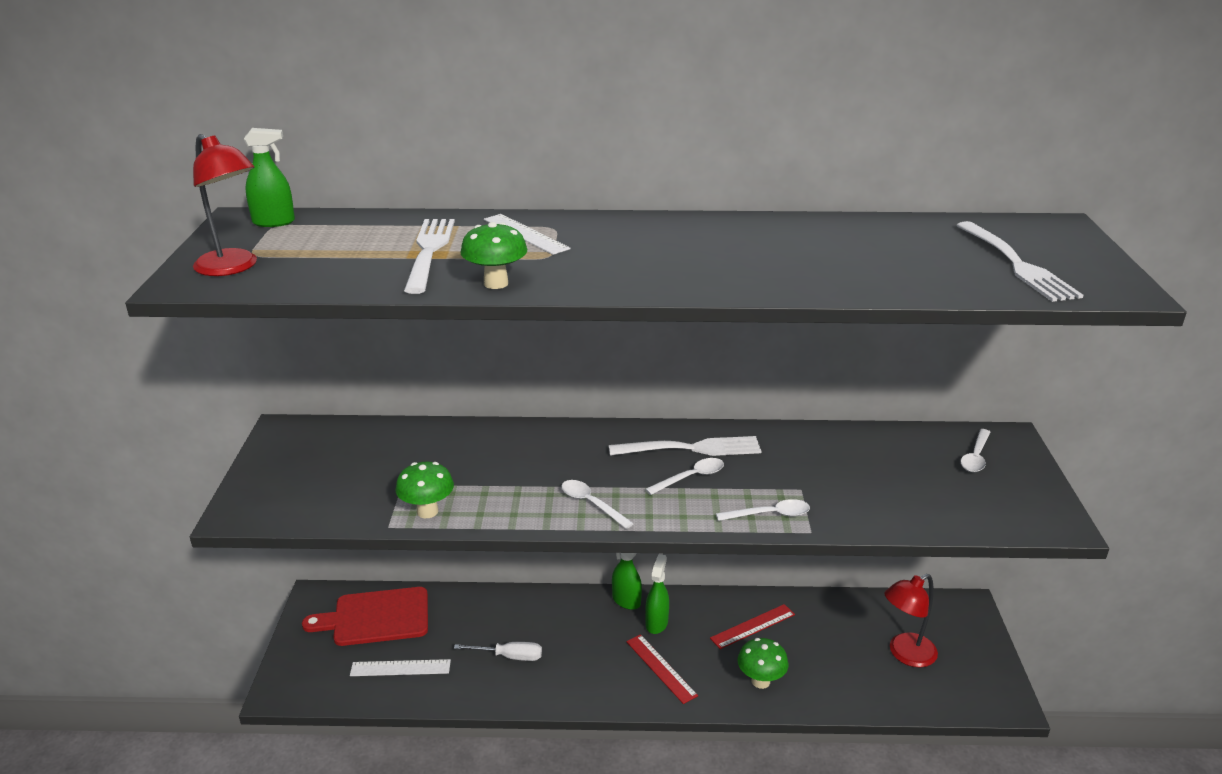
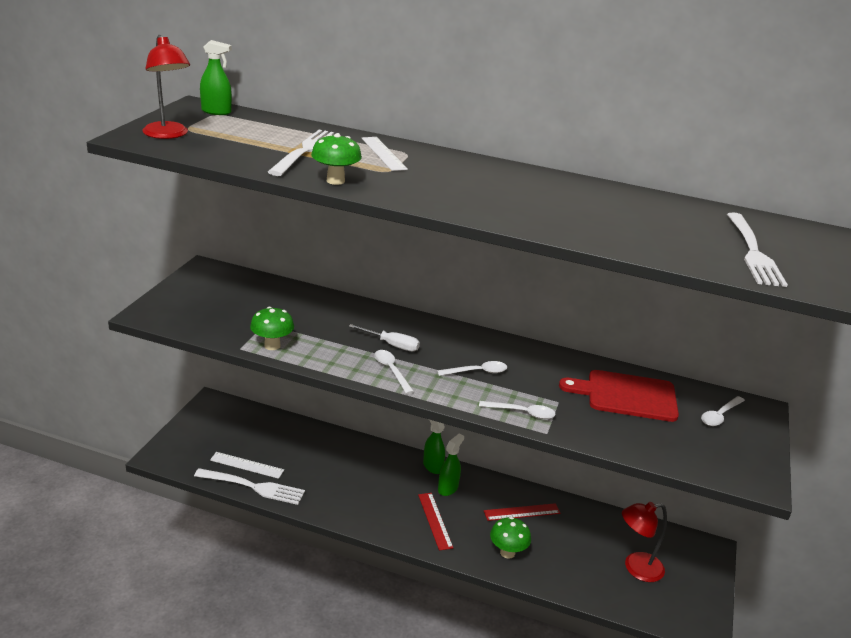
camera: 15 degrees right, 0 degrees up
red cutting board [302,587,428,646] -> red cutting board moved to [559,370,679,422]
white screwdriver [454,642,542,661] -> white screwdriver moved to [348,324,420,351]
white fork [609,436,762,456] -> white fork moved to [194,468,305,505]

